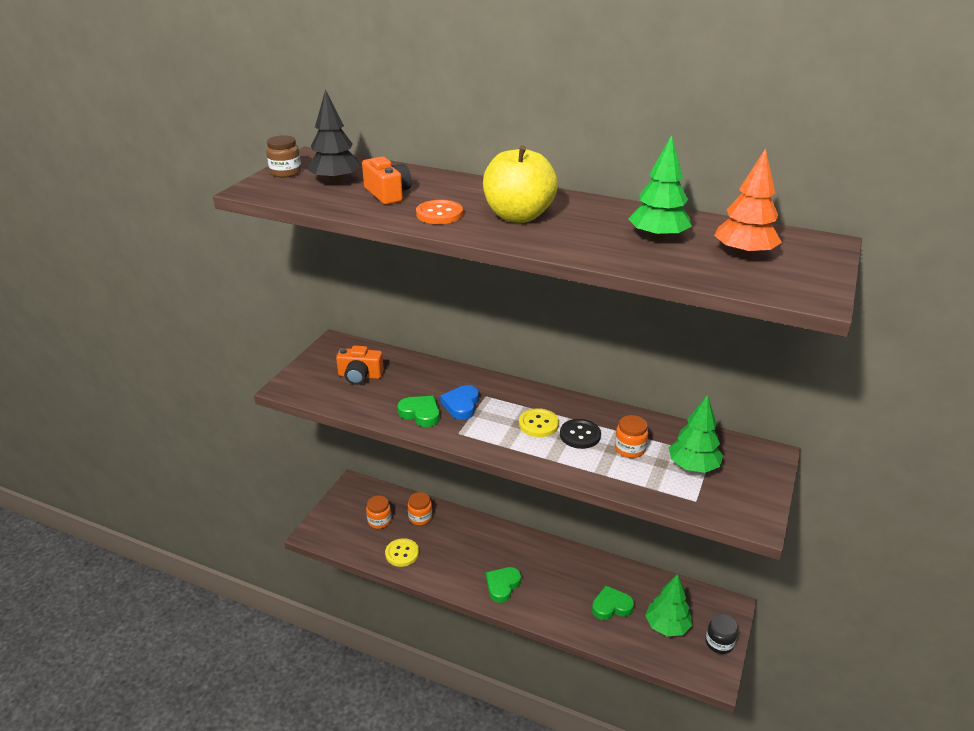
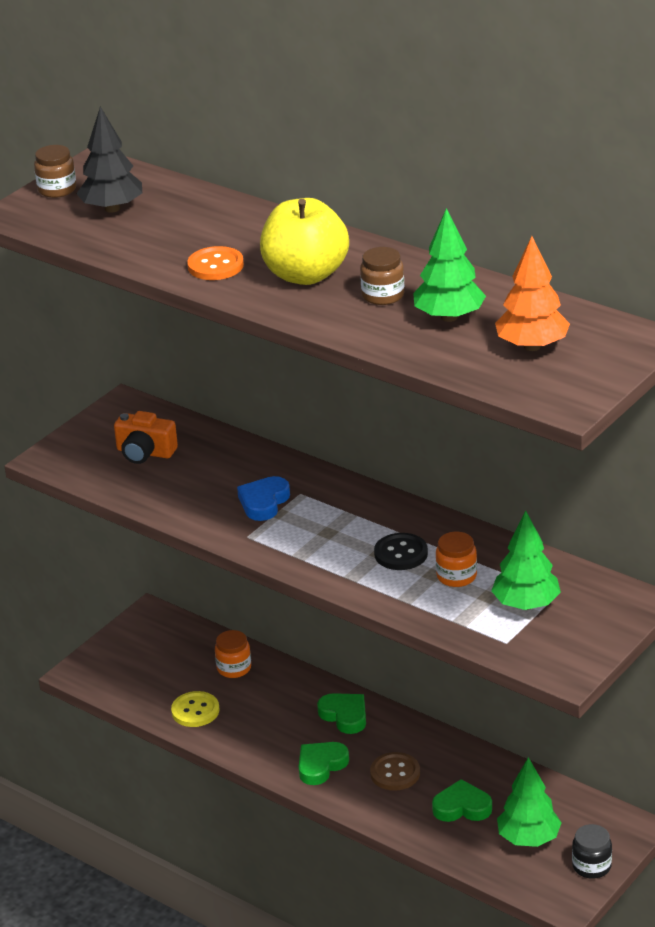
camera: 15 degrees right, 0 degrees up
orange camera [362,156,411,205] -> none
orange jar [366,496,391,529] -> none
green heart [398,396,440,427] -> green heart moved to [317,693,366,734]
yellow button [519,408,559,437] -> none
none -> brown jar [360,247,404,305]
none -> brown button [370,752,420,791]

